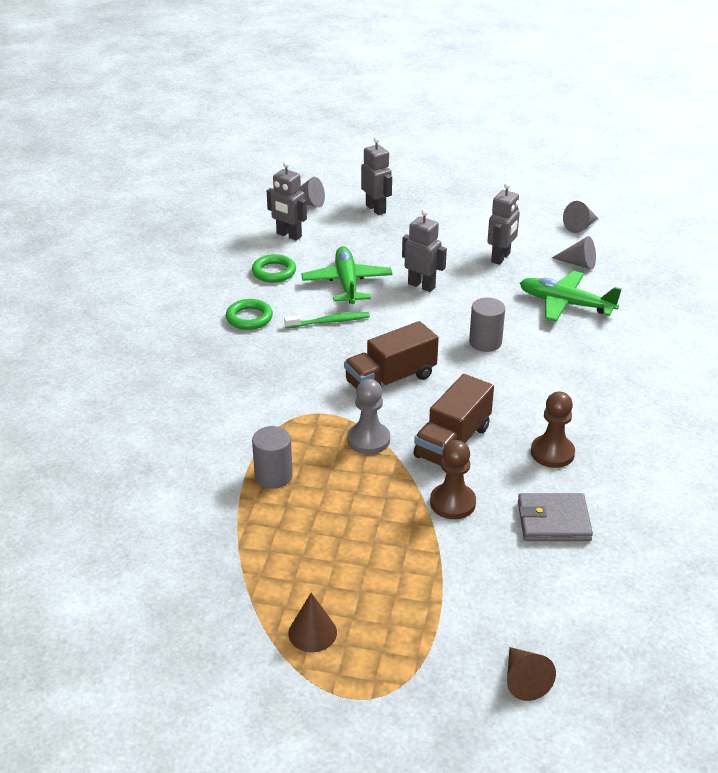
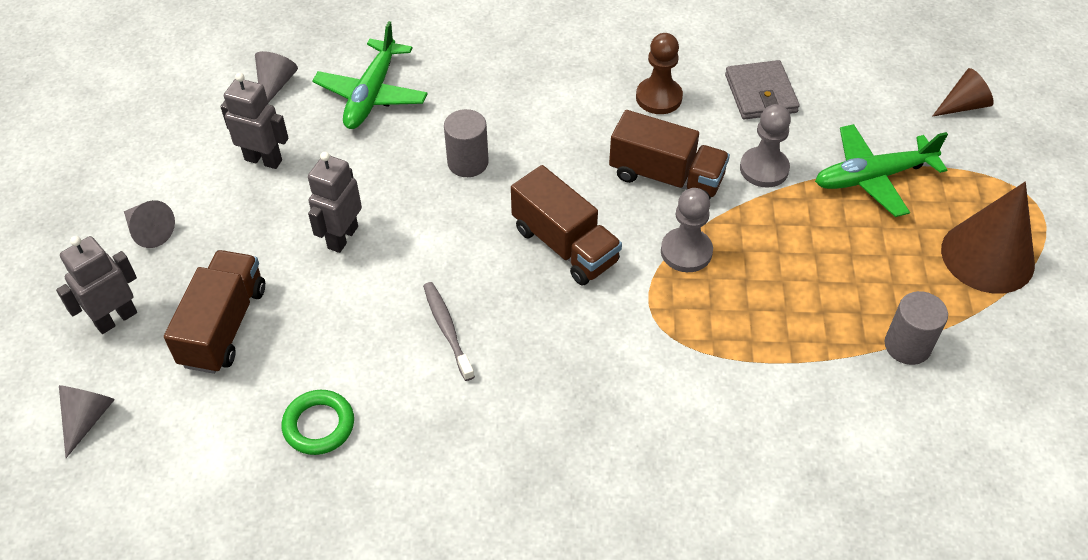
camera: 100 degrees left, 15 degrees up
green ring [226,299,273,330] -> none
grey cylinder [252,426,293,489] -> grey cylinder moved to [885,291,948,365]
grey robot [267,161,307,241] -> none
green toothbrush [284,312,370,328] -> grey toothbrush [423,282,475,381]
brown cone [288,593,337,652] -> brown cone [941,182,1035,294], size x1.87
green plane [301,246,392,304] -> green plane moved to [815,124,948,217]
brown pawn [430,440,476,519] -> grey pawn [740,104,791,188]
grey cone [563,201,598,233] -> grey cone moved to [124,200,175,248]
none -> brown truck [164,250,265,374]

